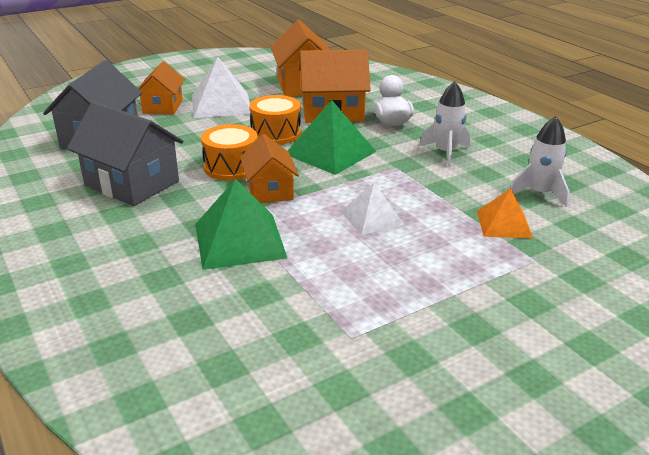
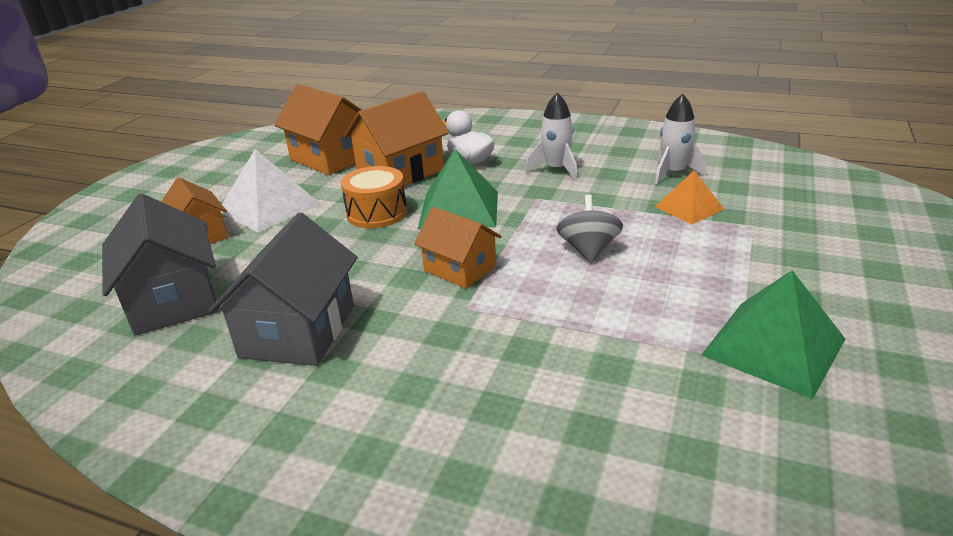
camera: 35 degrees left, 0 degrees up
grey house [67,101,183,206] -> grey house turned 75 degrees counterclockwise [208,213,358,366]
green pyramid [195,179,287,270] -> green pyramid moved to [701,270,845,399]
orange drum [201,124,258,181] -> none
white pyramid [341,183,404,235] -> grey spinning top [557,194,623,263]

